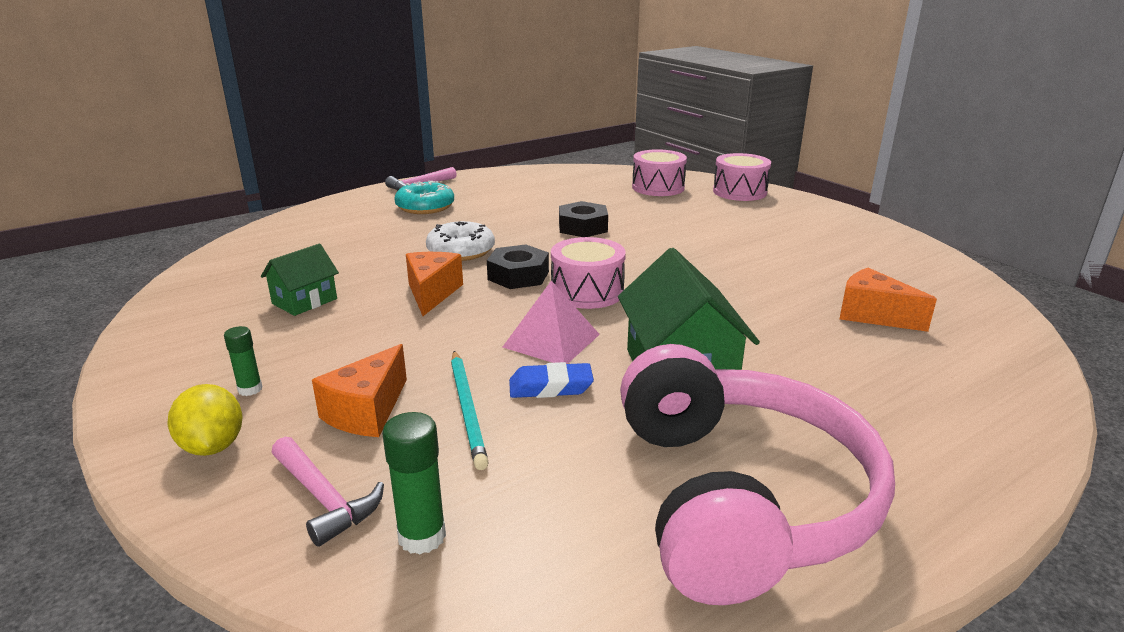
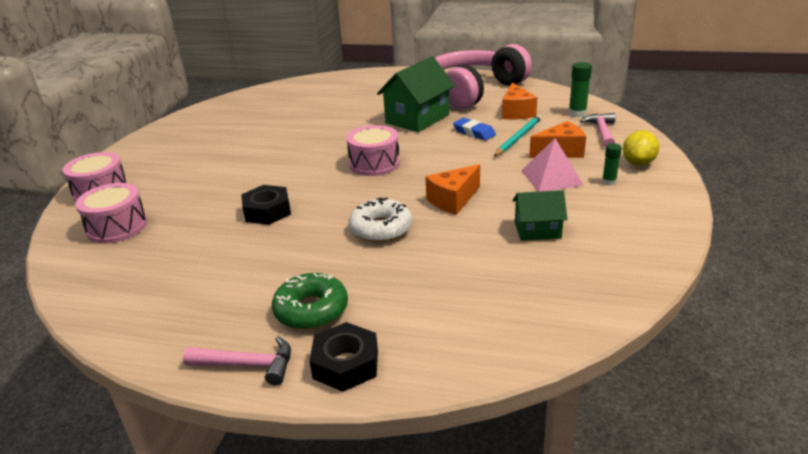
camera: 130 degrees left, 5 degrees up
turquoise donut [394,181,454,214] -> green donut [272,273,348,330]
black nut [487,244,549,289] -> black nut moved to [309,322,378,392]
pink pyramid [503,281,600,364] -> pink pyramid moved to [521,138,584,192]
orange cheese [840,268,937,332] -> orange cheese moved to [502,83,537,119]

